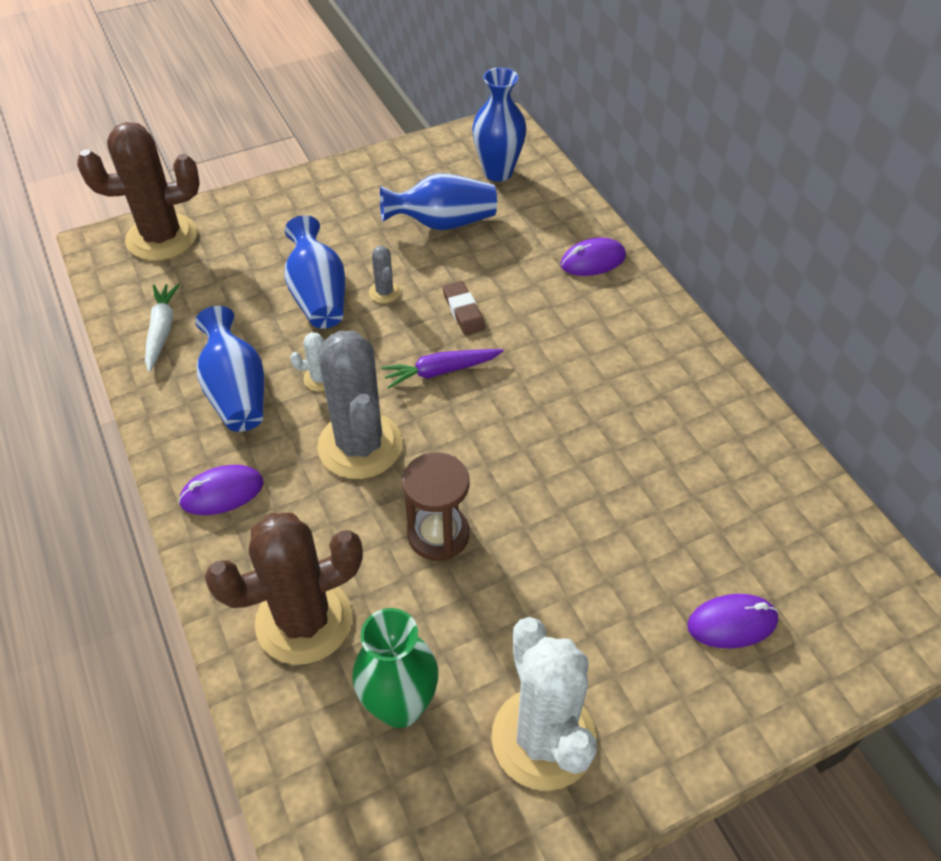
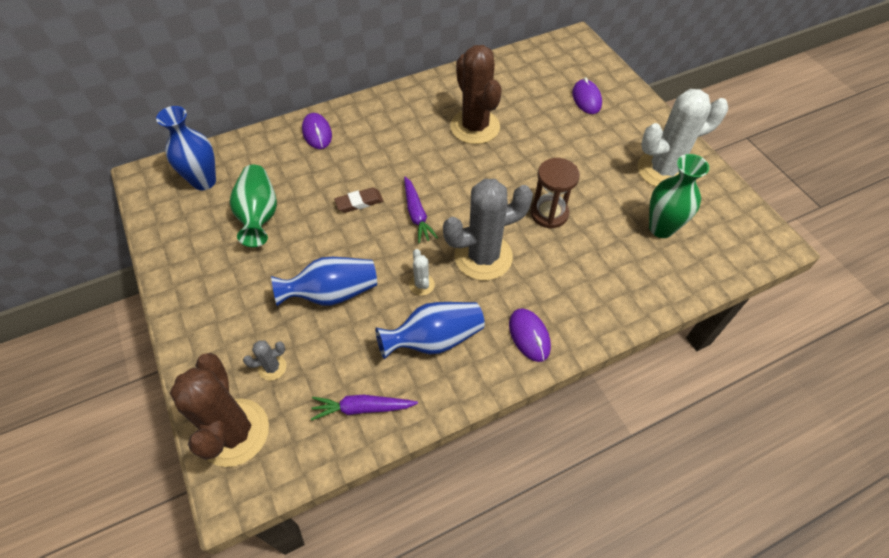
camera: 90 degrees left, 5 degrees up
white carrot [145,283,180,372] -> purple carrot [311,395,418,421]
brown cactus [205,513,363,665] -> brown cactus moved to [450,45,502,144]
grey cactus [369,246,401,303] -> grey cactus moved to [243,340,286,380]
blue vase [380,173,497,230] -> green vase [230,165,277,247]

